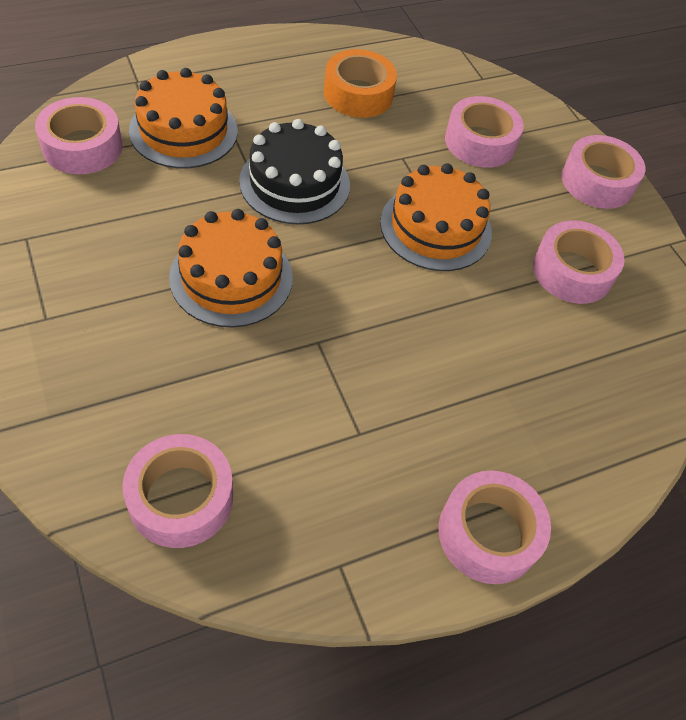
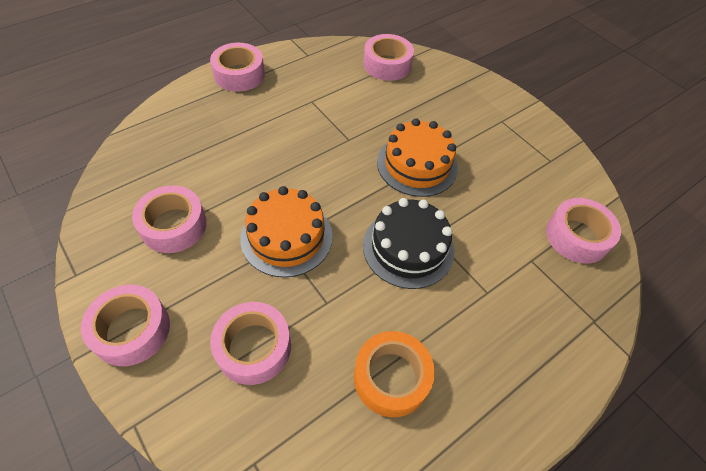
camera: 170 degrees right, 0 degrees up
orange cake [129,68,238,168] -> none

